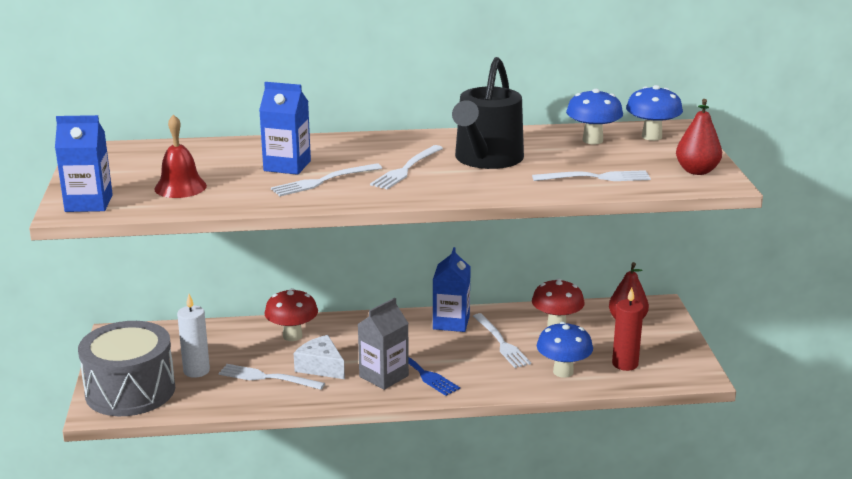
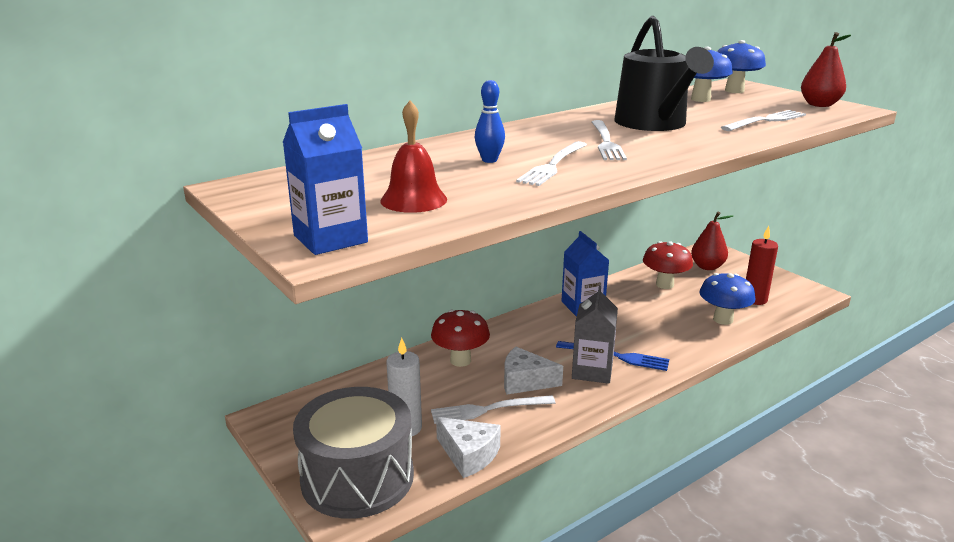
camera: 30 degrees left, 0 degrees up
blue carton [259,82,311,175] -> blue bowling pin [475,80,505,163]
white fork [473,313,531,368] -> none
none -> white cheese [436,417,501,478]

